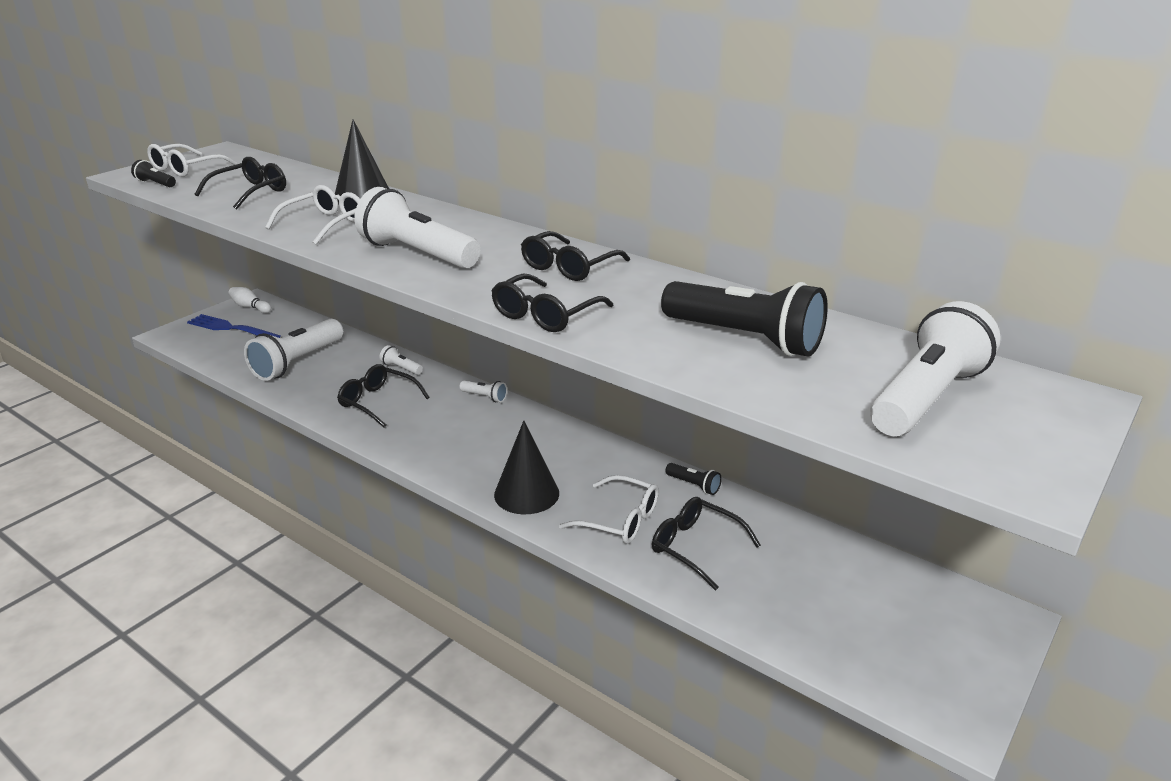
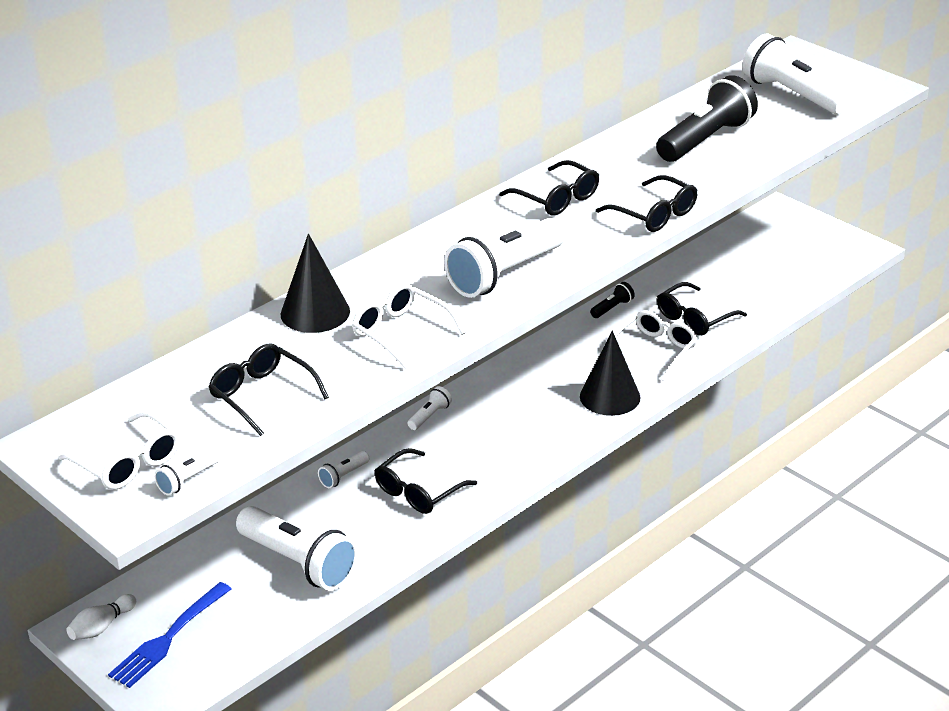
camera: 80 degrees left, 5 degrees up
black flashlight [131,160,176,187] -> white flashlight [154,449,220,496]

